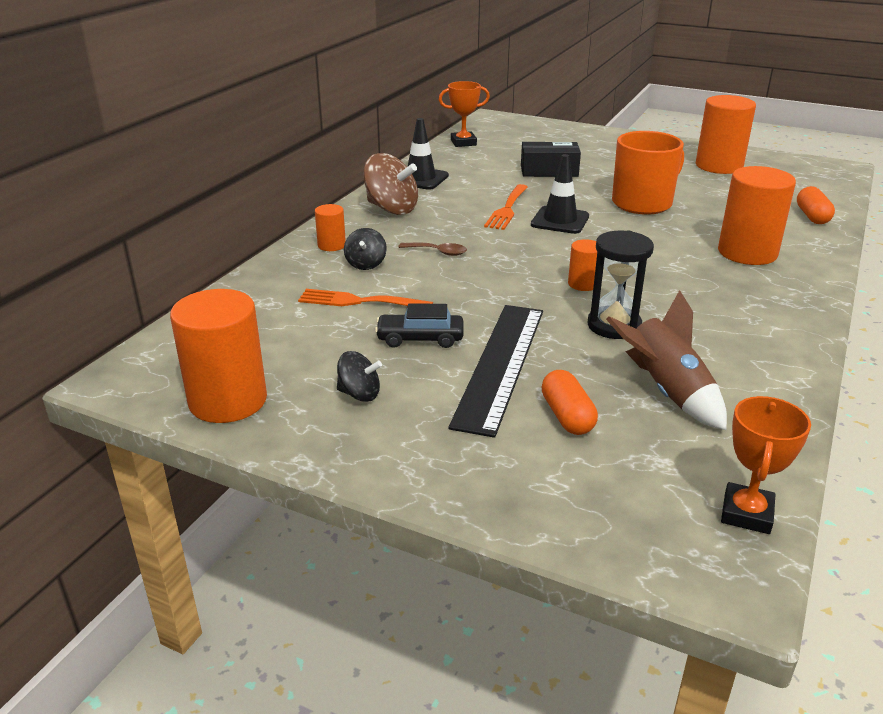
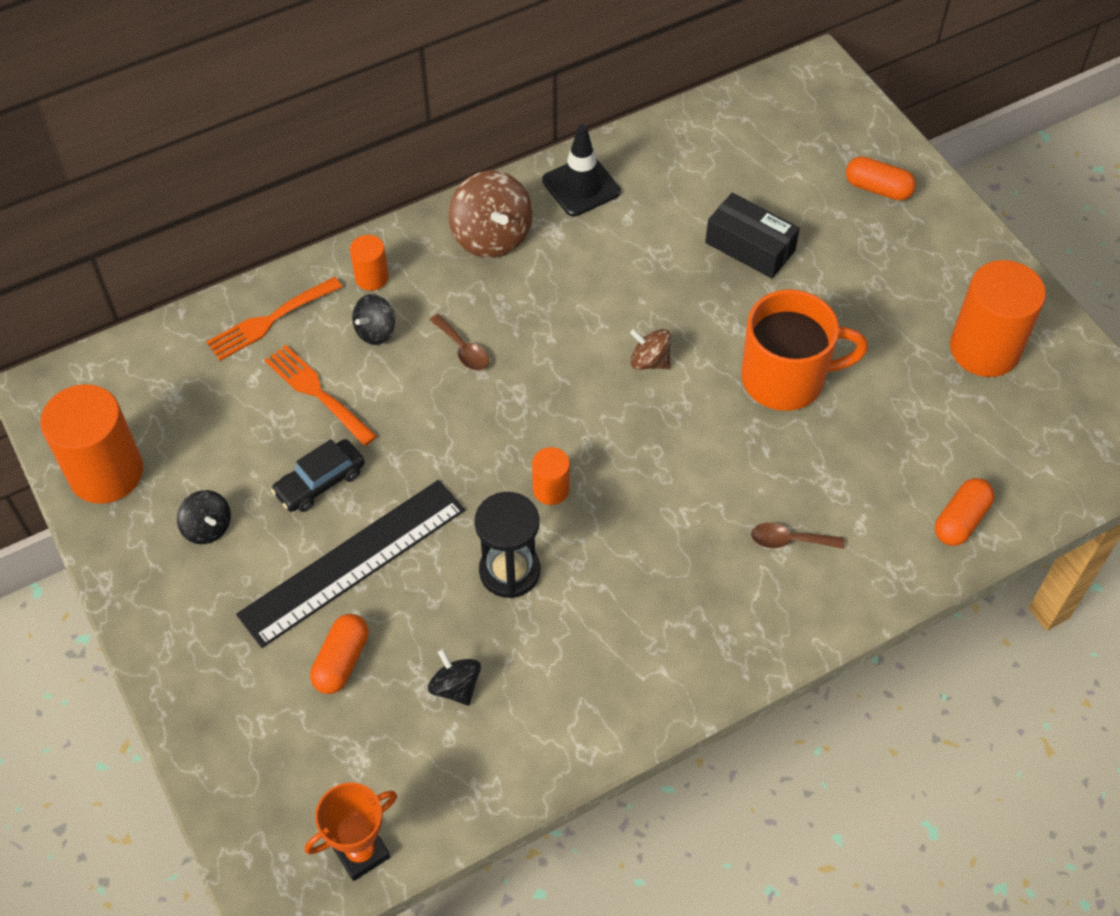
camera: 35 degrees right, 25 degrees up
black car [375,303,464,348] -> black car turned 75 degrees counterclockwise [271,439,365,512]
orange trophy [439,81,490,147] -> none
orange fork [484,184,528,230] -> orange fork moved to [206,277,342,361]
black traffic cone [531,154,589,234] -> brown spinning top [630,329,671,370]
brown rocket [606,290,727,430] -> black spinning top [428,649,481,706]
orange cylinder [718,166,796,265] -> brown spoon [751,523,844,549]
none -> orange capsule [846,156,916,201]

